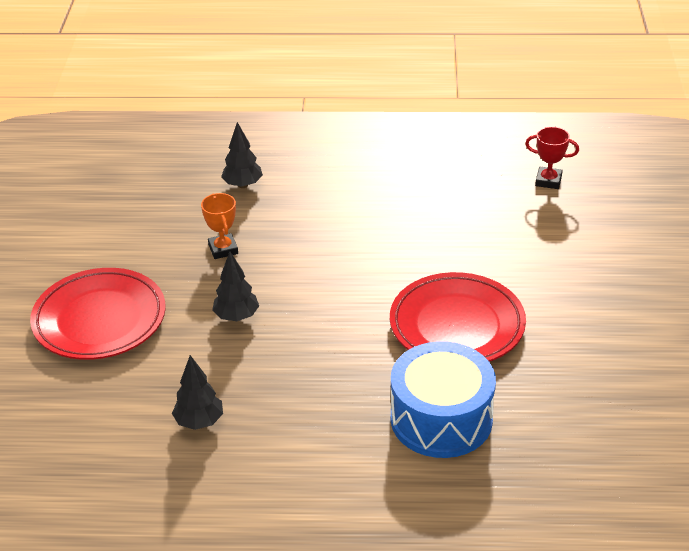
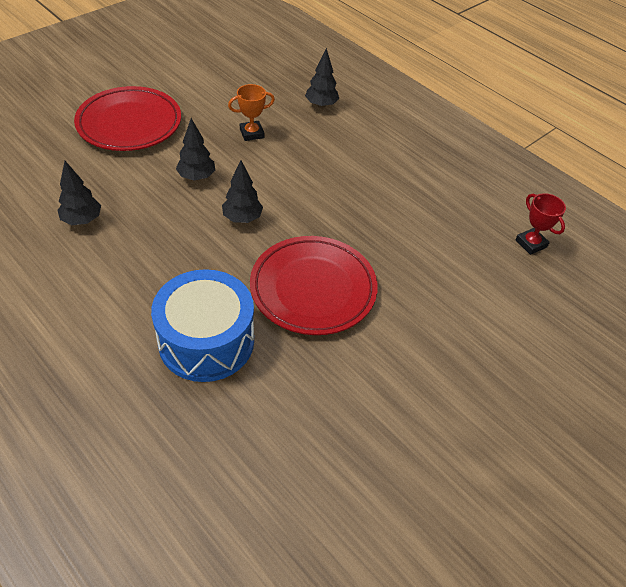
camera: 40 degrees right, 10 degrees up
orange trophy [201,193,238,259] -> orange trophy turned 45 degrees clockwise [228,84,275,141]
none -> black tree [222,160,263,223]

